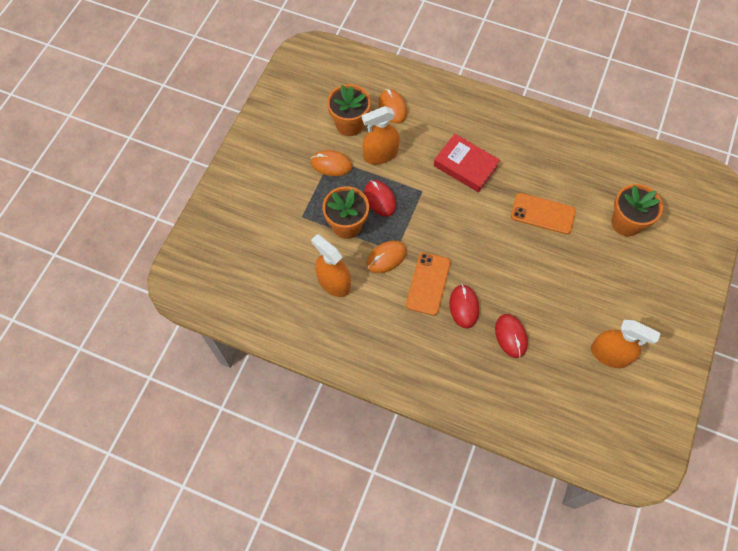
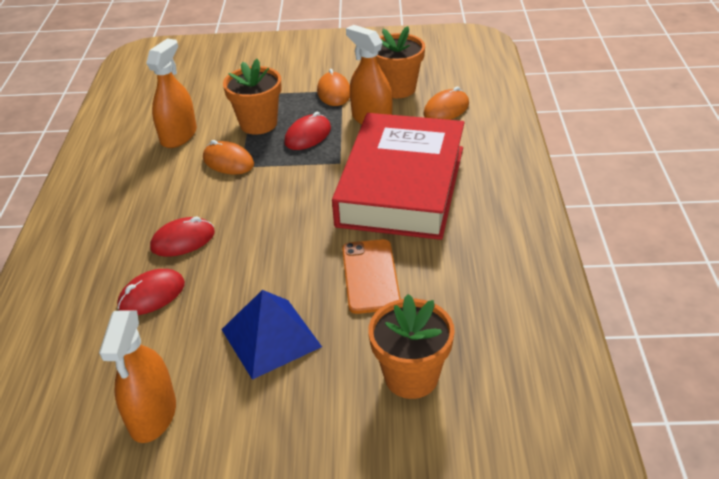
camera: 70 degrees right, 25 degrees down
orange phone [406,252,451,316] -> none
red book [434,134,500,192] -> red book [332,113,465,240], size x1.90
none -> blue pyramid [221,290,322,380]

